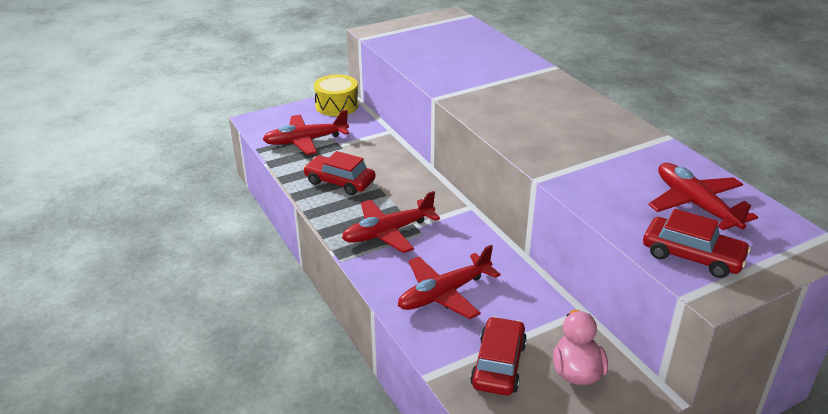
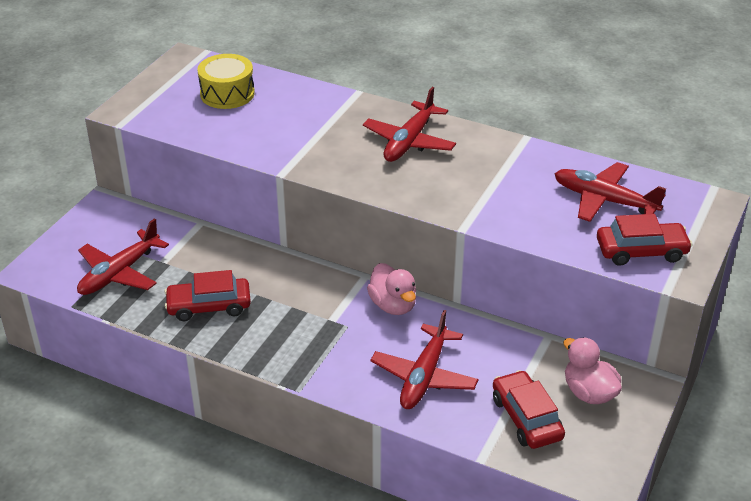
camera: 35 degrees left, 5 degrees up
yellow drum [314,74,359,116] -> yellow drum moved to [197,54,255,109]
red plane [342,191,440,253] -> red plane moved to [363,87,456,162]
none -> pink duck [367,263,416,315]

